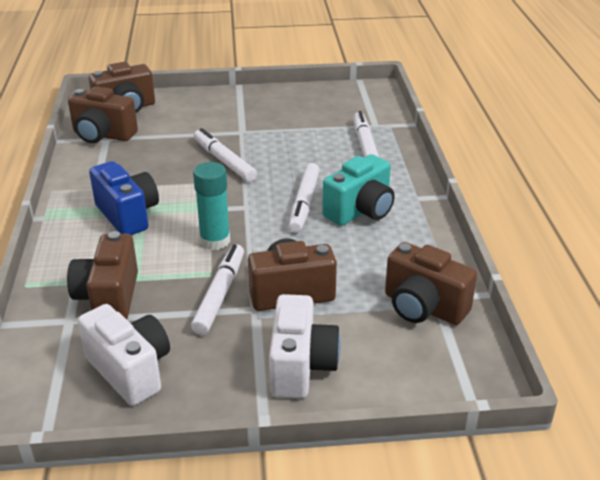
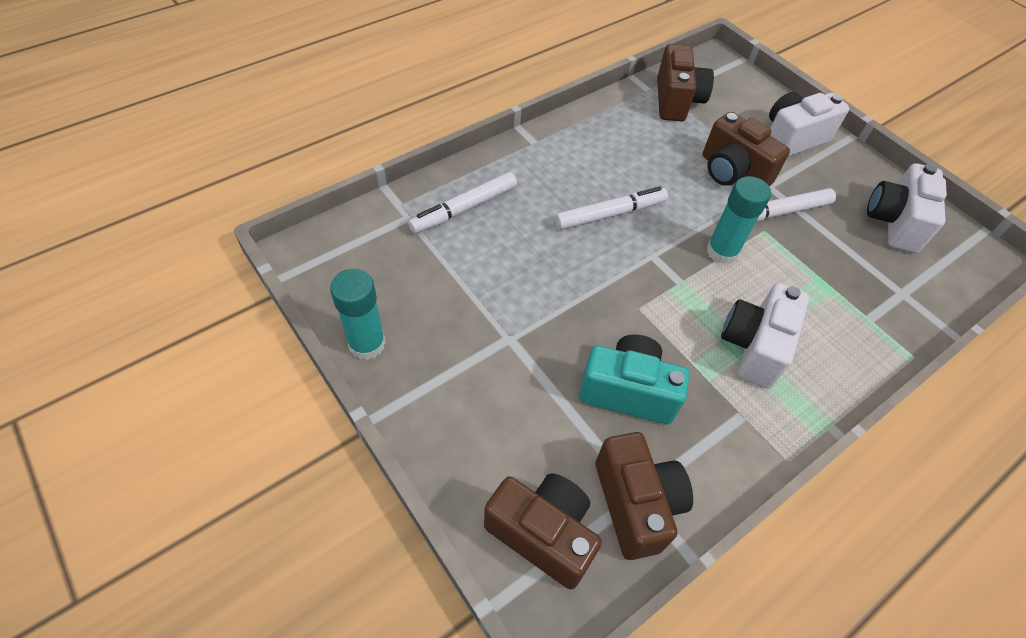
camera: 125 degrees left, 20 degrees up
brown camera [67,231,138,319] -> none
blue camera [89,161,159,235] -> white camera [721,283,809,389]
white marker [194,128,257,182] -> none
turquoise camera [322,154,395,226] -> turquoise camera moved to [579,335,690,424]
none -> turquoise glue stick [330,269,386,360]

